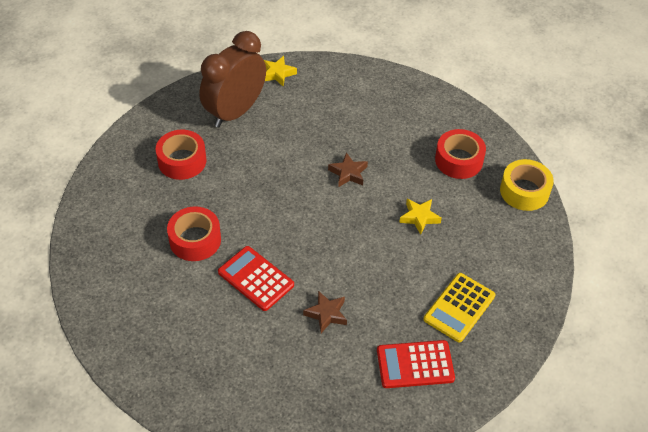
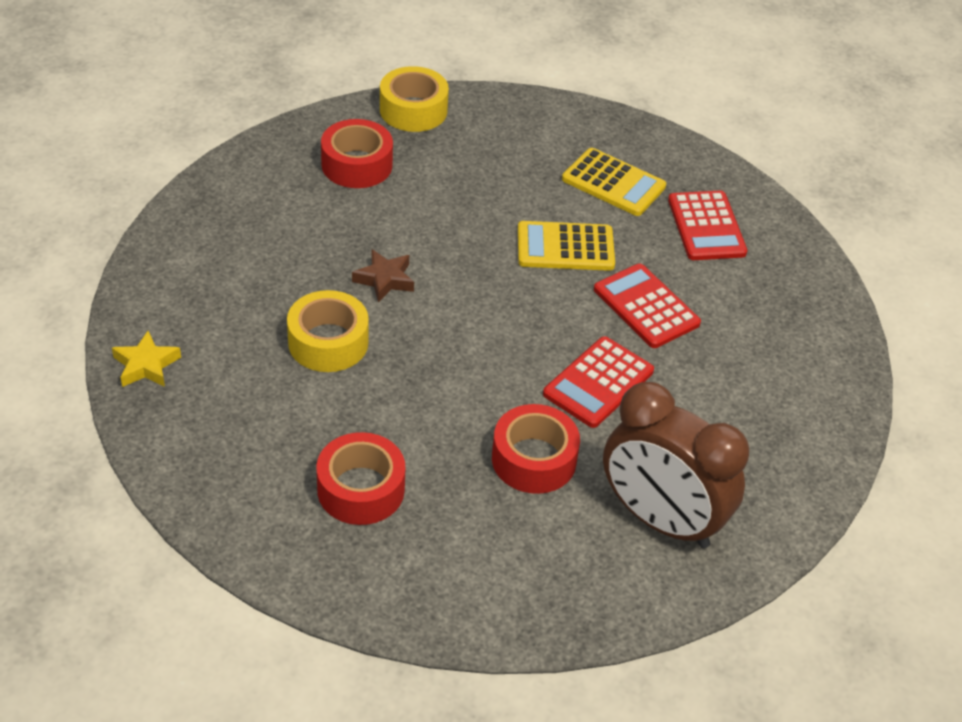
camera: 95 degrees left, 5 degrees down
brown clock [199,31,266,128] -> brown clock moved to [603,382,749,548]
brown star [303,291,347,333] -> red calculator [594,264,701,348]
yellow star [399,199,442,235] -> none
none -> yellow tape [287,290,369,372]
none -> yellow calculator [518,221,615,271]

